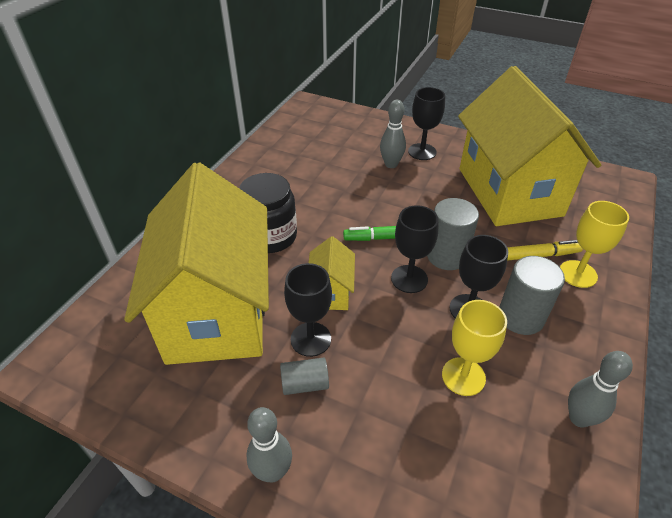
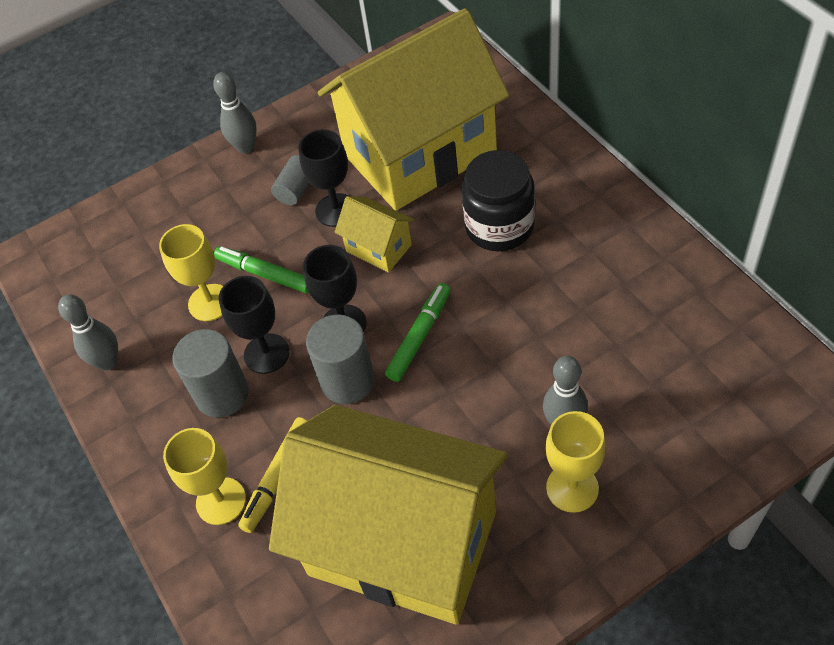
camera: 130 degrees right, 10 degrees up
yellow house [124,162,269,365] -> yellow house turned 60 degrees counterclockwise [318,8,509,211]
black goblet [408,87,445,160] -> yellow goblet [546,411,606,513]
none -> green marker [214,246,309,293]

